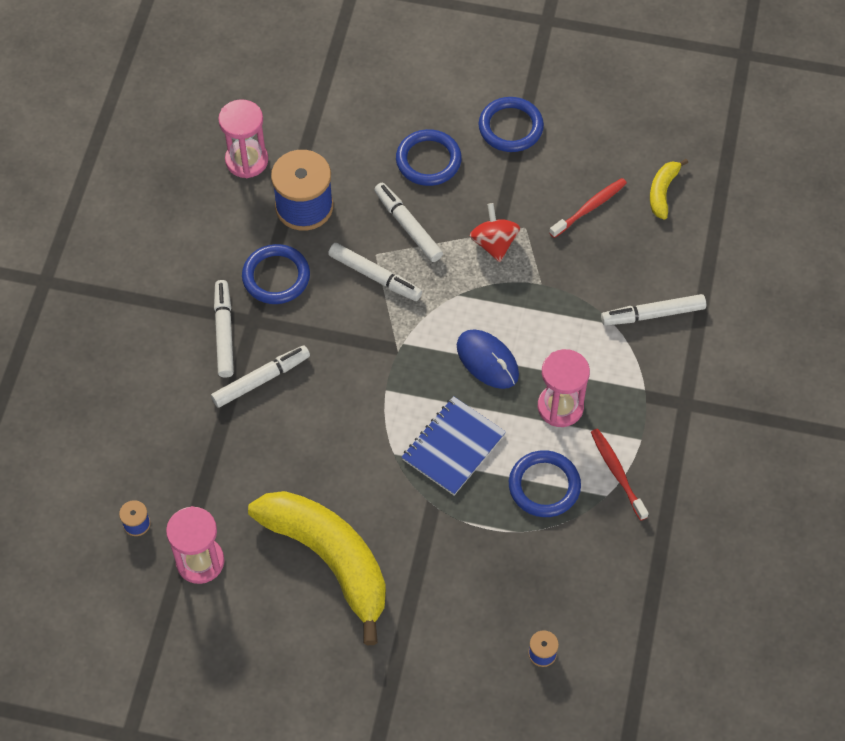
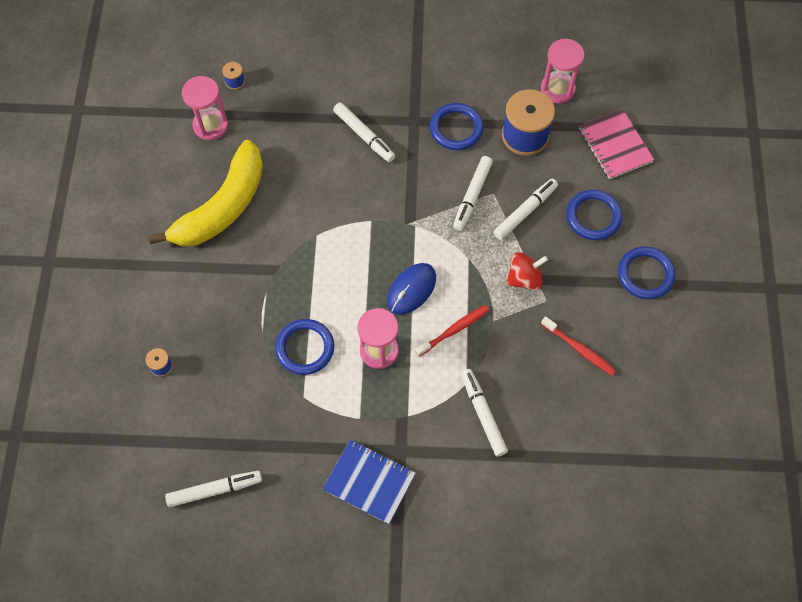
camera: 80 degrees right, 5 degrees up
white marker [214,280,234,378] -> white marker moved to [165,471,262,507]
blue notebook [402,396,506,495] -> blue notebook moved to [323,439,416,524]
red toothbrush [591,429,649,521] -> red toothbrush moved to [415,305,489,357]
yellow banana [650,159,688,219] -> none
none -> pink notebook [579,109,654,179]

